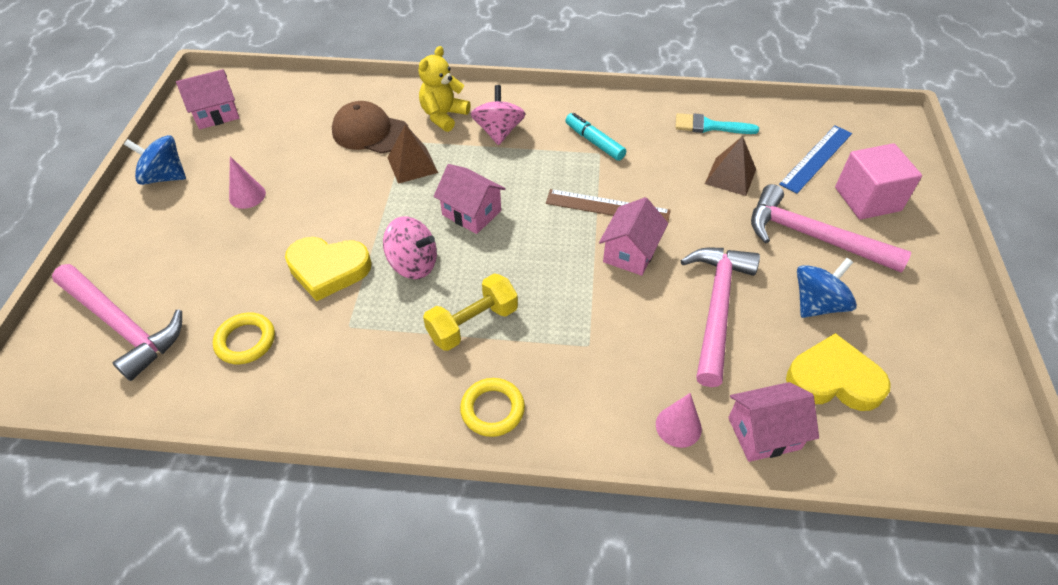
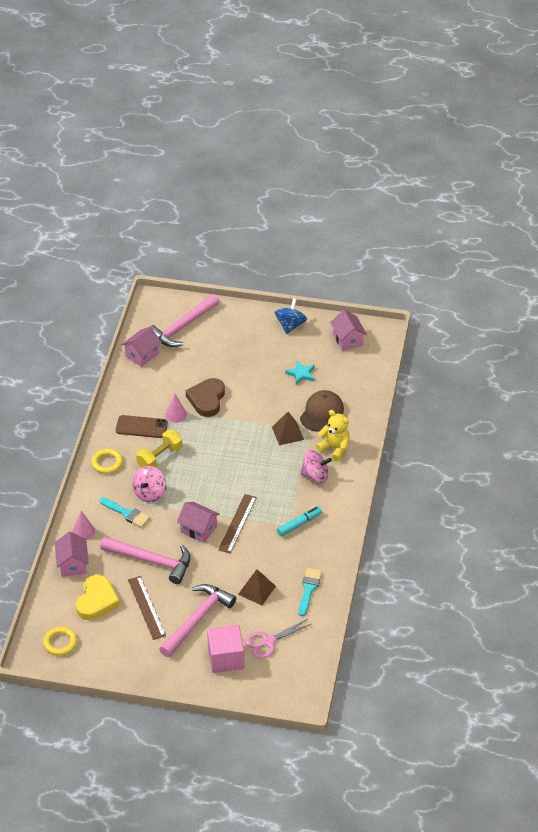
camera: 95 degrees right, 5 degrees down
yellow ring [213,313,275,364] -> yellow ring moved to [43,626,77,656]
pink cone [229,156,266,209] -> pink cone moved to [165,394,187,423]
yellow heart [285,237,372,301] -> brown heart [186,378,225,417]
pink spinning top [383,216,437,279] -> pink spinning top moved to [132,466,166,502]
yellow dumbbell [423,273,518,351] -> yellow dumbbell turned 75 degrees clockwise [136,430,182,468]
pink house [434,164,506,234] -> pink house moved to [121,326,162,367]
blue ruler [779,125,852,194] -> pink scissors [245,619,311,658]
blue spinning top [797,258,857,318] -> brown ruler [128,576,166,640]
none -> turquoise brush [100,497,150,528]
none -> brown phone [116,415,168,438]
none -> turquoise star [285,361,315,385]

